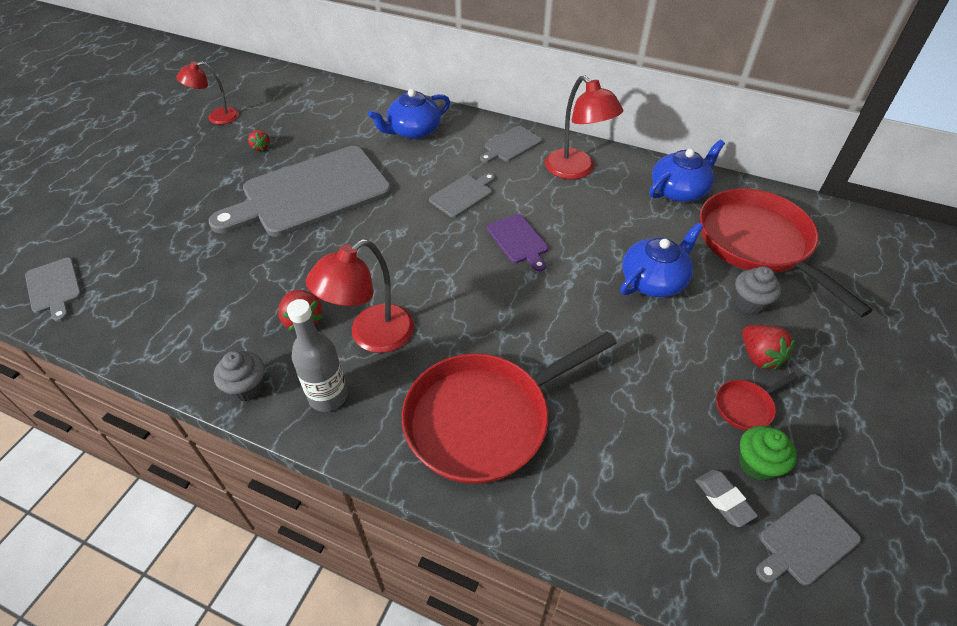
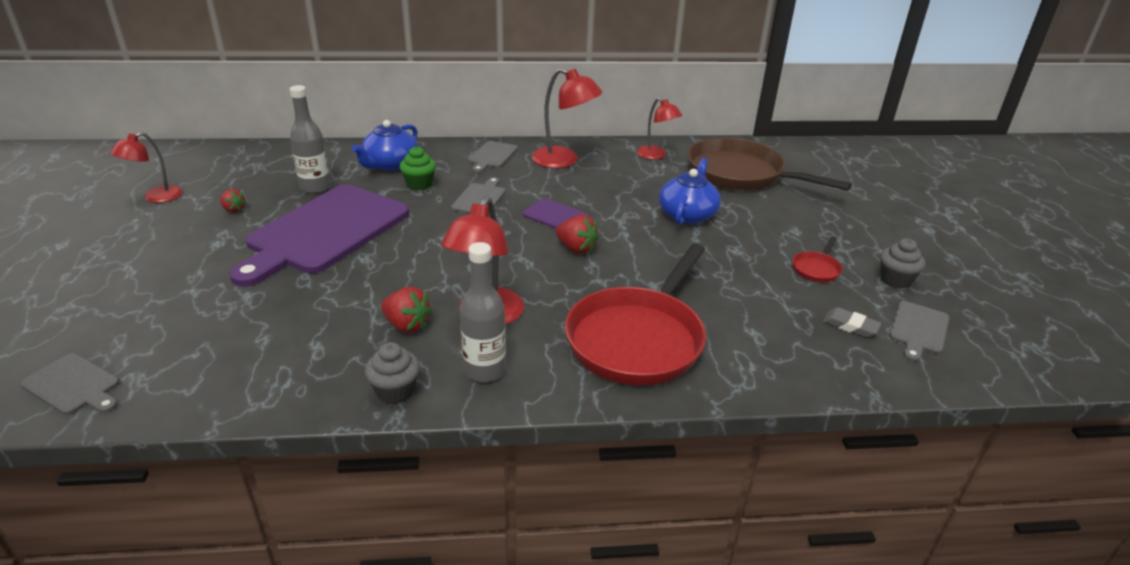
camera: 30 degrees left, 15 degrees down
grey cutting board [209,146,391,237] -> purple cutting board [229,184,409,287]
blue teapot [650,140,725,202] -> red lamp [637,98,682,160]
red pan [700,189,873,317] -> brown pan [687,138,852,191]
grey cupcake [735,266,781,314] -> grey cupcake moved to [880,238,926,289]
green cupcake [739,426,797,481] -> green cupcake moved to [399,146,436,190]
red strawberry [742,325,795,370] -> red strawberry moved to [556,215,599,254]
none -> grey bottle [289,85,331,194]

